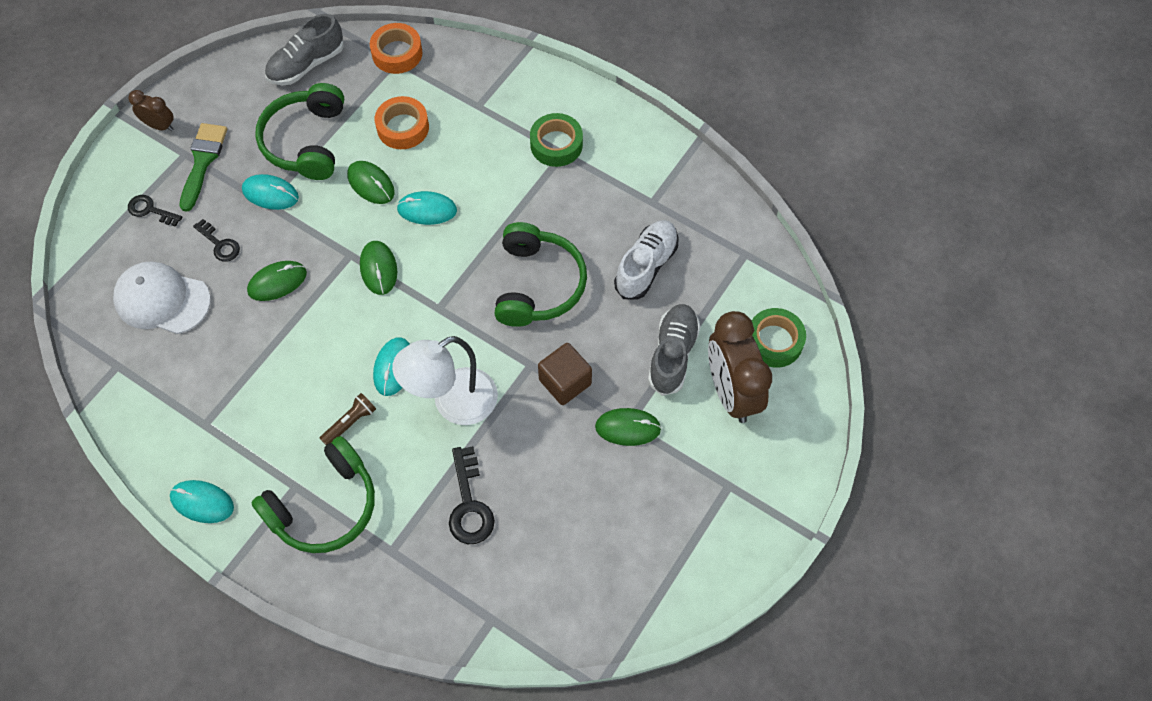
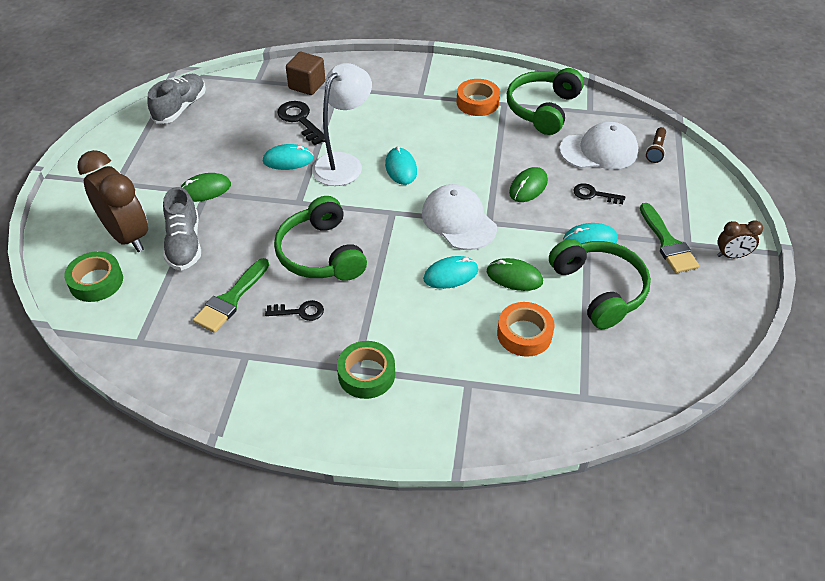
camera: 155 degrees right, 15 degrees down
black key [128,195,182,227] -> black key moved to [265,300,324,321]
turquoise mouse [170,480,234,523] -> turquoise mouse moved to [263,144,314,170]
green headphones [251,436,375,553] -> green headphones moved to [507,68,584,135]
grey shoe [265,14,344,85] -> grey shoe moved to [147,74,206,124]
brown flashlight [319,393,376,445] -> brown flashlight moved to [646,127,666,163]
green mouse [360,241,397,295] -> white cap [422,184,497,250]
orange tape [370,23,423,74] -> orange tape moved to [457,79,500,116]
brown cube [538,343,592,405] -> brown cube moved to [286,52,325,95]
white shoe [614,220,678,300] -> green brush [193,258,269,333]

